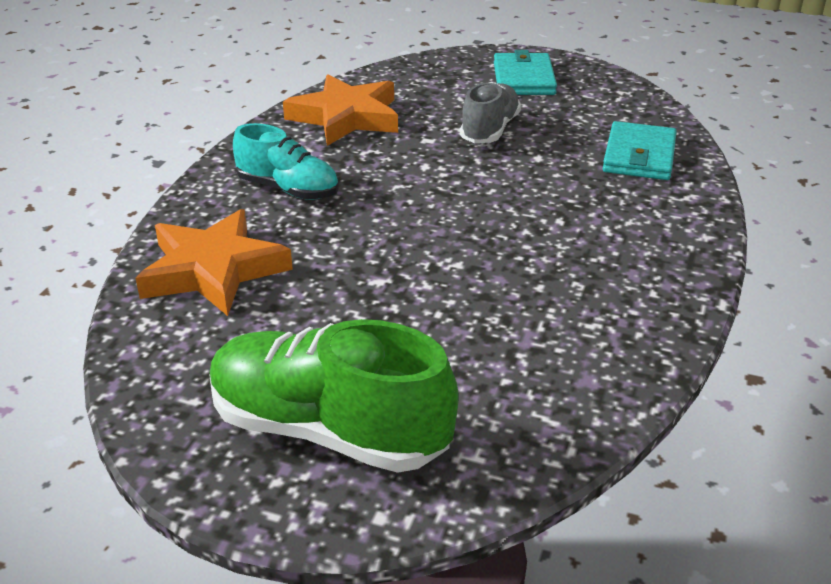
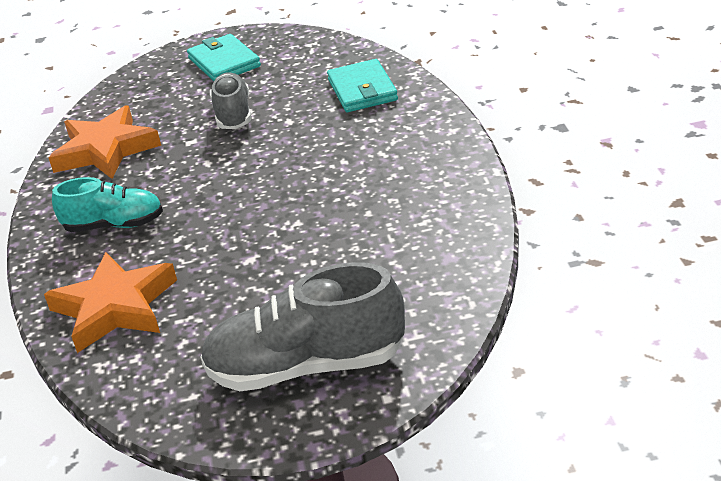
camera: 25 degrees left, 0 degrees up
green shoe [209,319,459,473] -> grey shoe [200,262,405,391]

